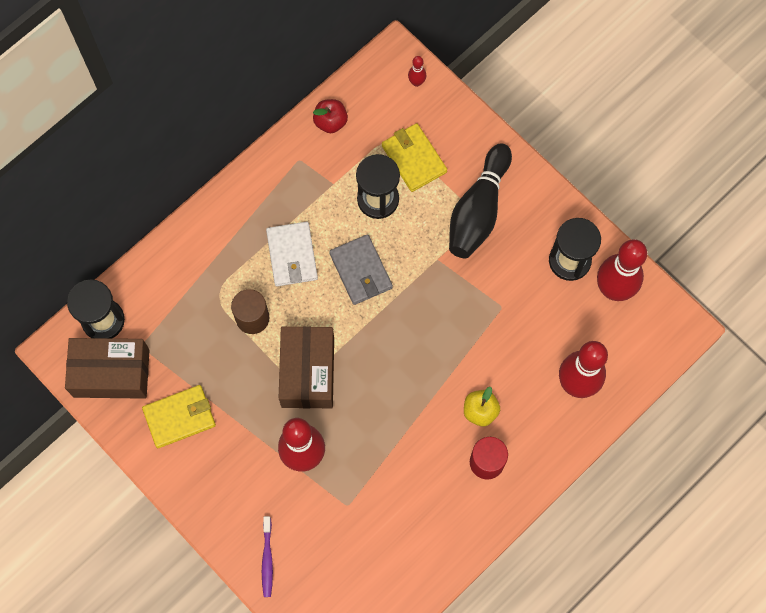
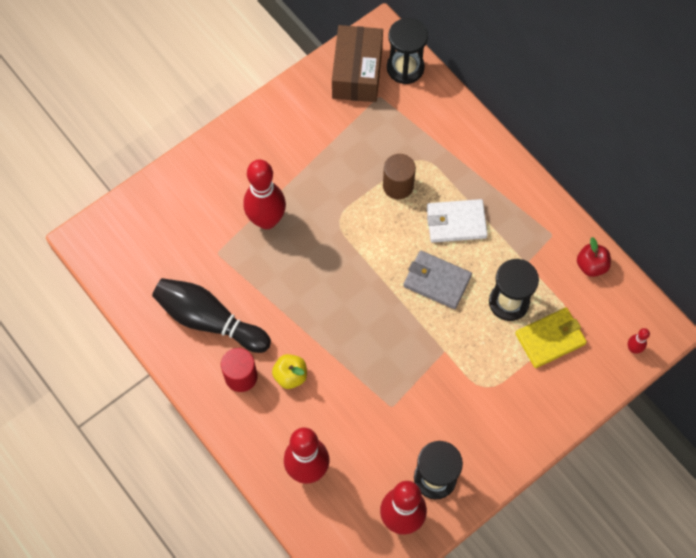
camera: 95 degrees right, 5 degrees down
yellow wallet [142,385,216,448] -> none
purple toothbrush [262,516,273,597] -> none
brown box [279,326,334,409] -> none
grey wallet [329,234,393,305] -> grey wallet turned 45 degrees clockwise [403,250,472,309]
black bowling pin [449,143,512,258] -> black bowling pin moved to [152,278,271,353]

